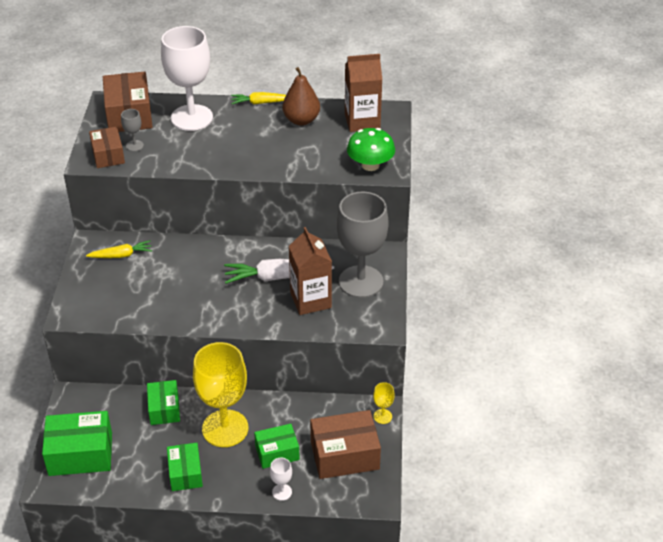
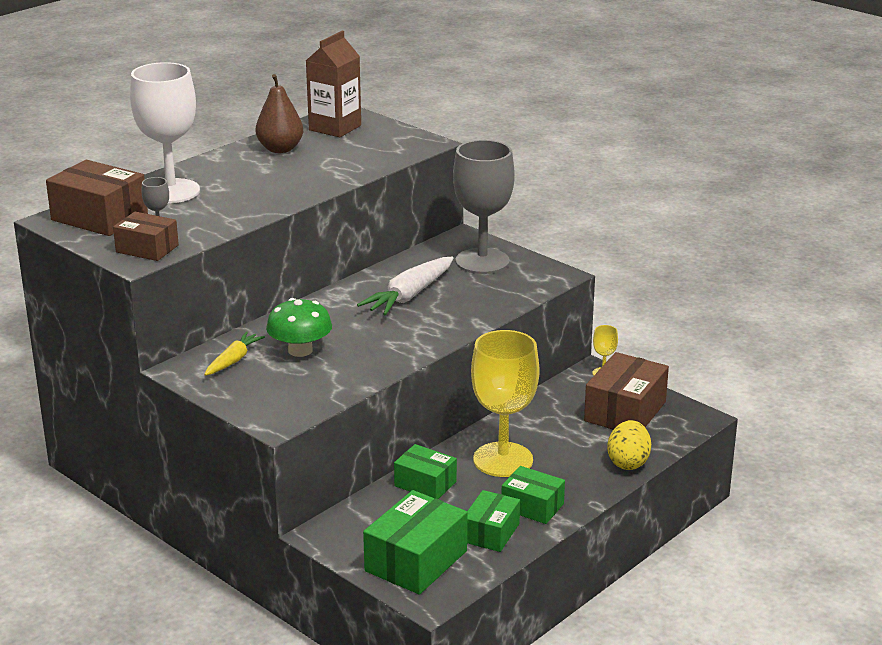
camera: 50 degrees left, 15 degrees down
yellow carrot [231,92,286,104] -> none
green box [254,424,300,469] -> green box moved to [467,490,520,552]
white goblet [270,458,292,501] -> yellow egg [607,420,651,470]
brown carton [289,227,332,315] -> none
green mushroom [347,128,395,171] -> green mushroom moved to [266,298,332,357]

